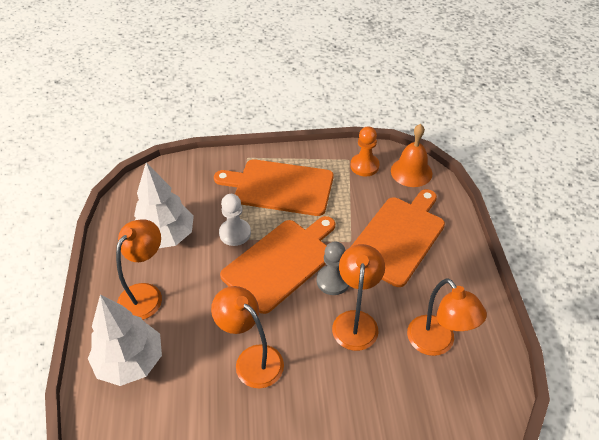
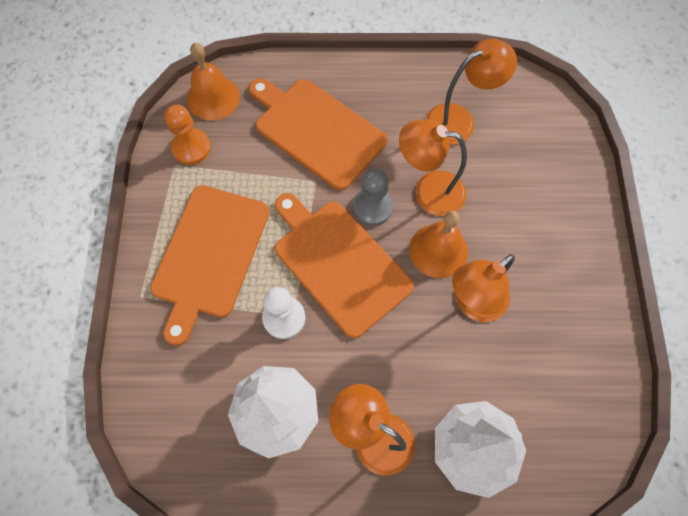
camera: 85 degrees left, 20 degrees up
none -> orange bell [409,211,468,278]

